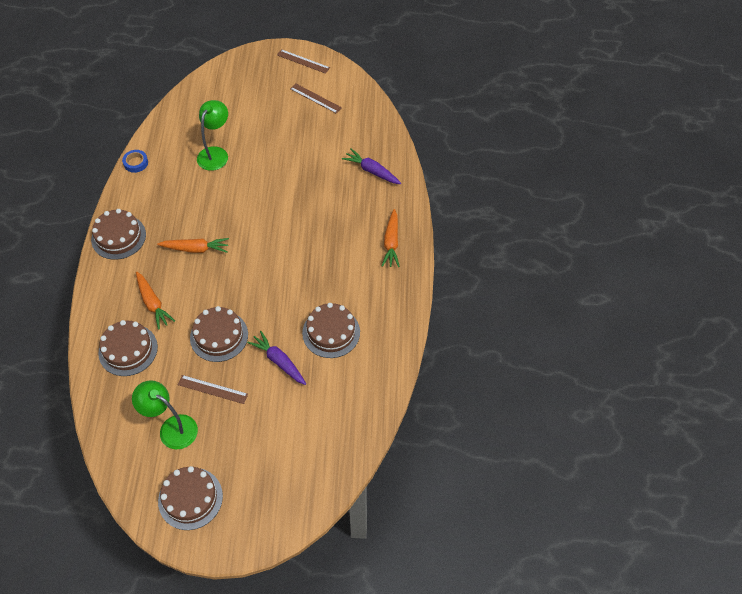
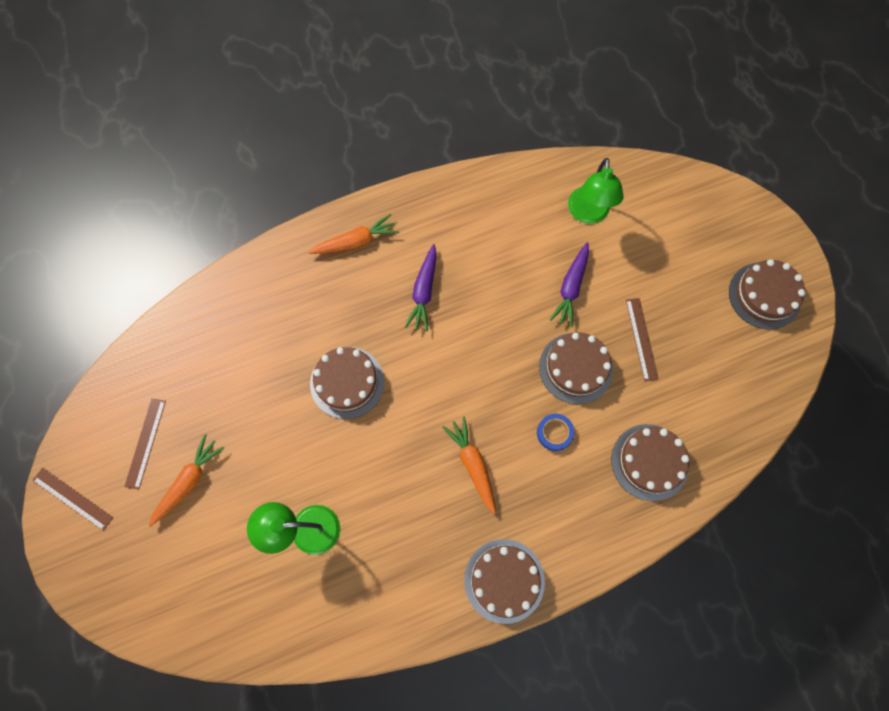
camera: 115 degrees left, 15 degrees up
blue tape [122,150,148,173] -> blue tape moved to [537,414,574,451]
green lamp [132,380,198,449] -> green lamp moved to [568,158,624,224]
orange carrot [136,271,175,330] -> orange carrot moved to [149,434,224,527]
brown ruler [277,49,330,74] -> brown ruler turned 60 degrees counterclockwise [33,468,113,531]
brown cake [302,303,360,358] -> brown cake moved to [310,347,384,419]
purple carrot [342,149,401,184] -> purple carrot moved to [405,244,437,331]

